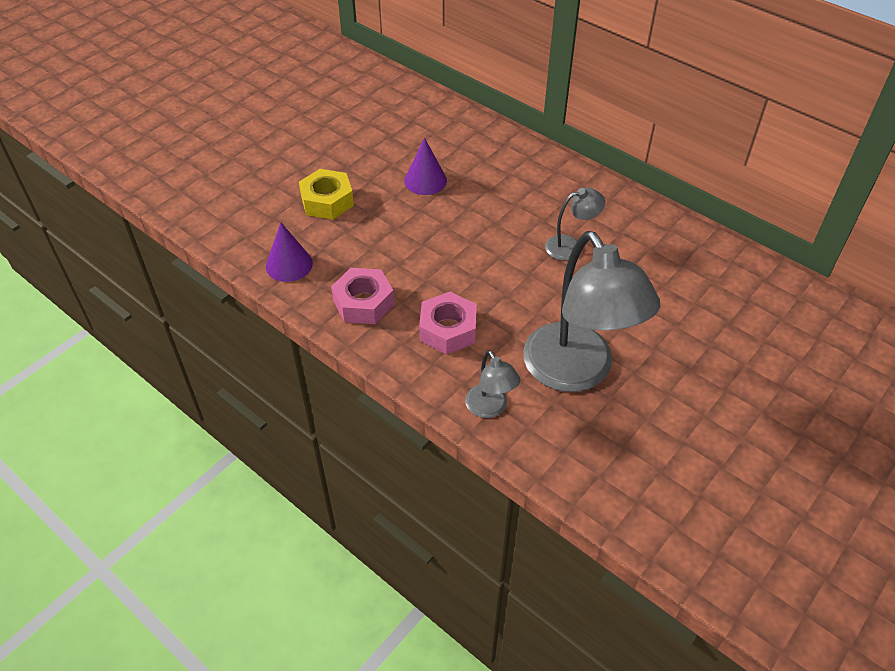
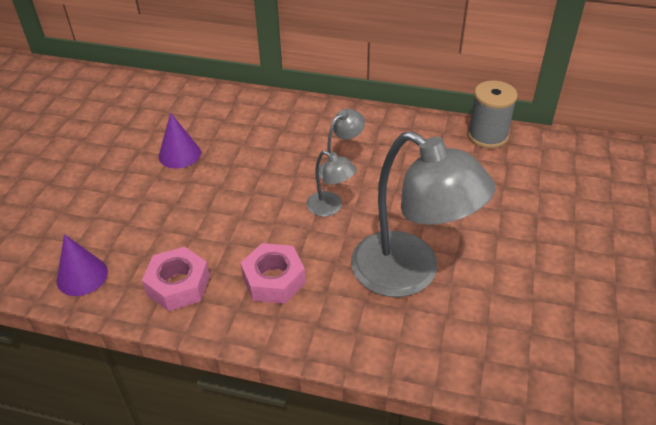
camera: 25 degrees left, 5 degrees down
yellow nut [299,169,354,220] -> none
grey lamp [465,350,520,418] -> grey lamp moved to [306,151,357,217]
none -> grey spool [468,81,518,149]

